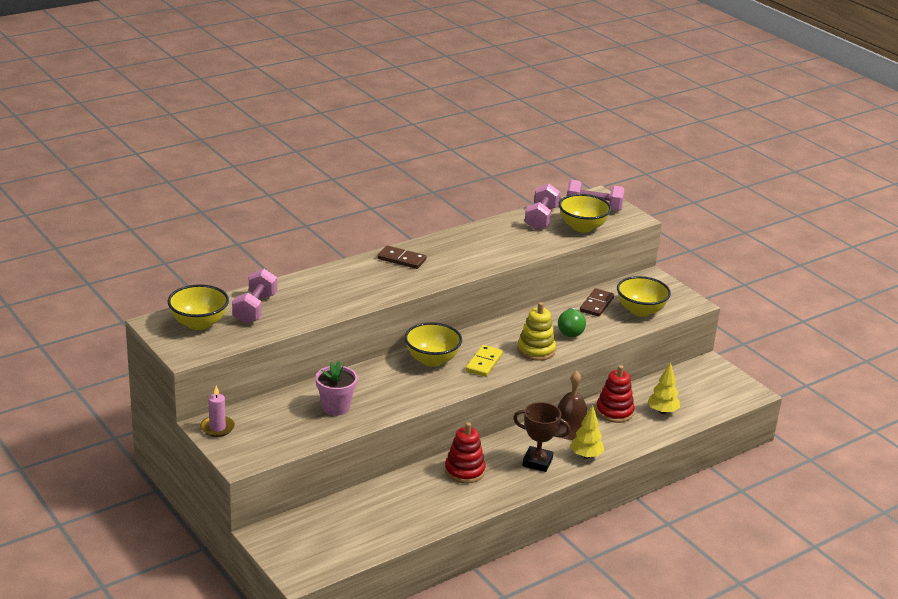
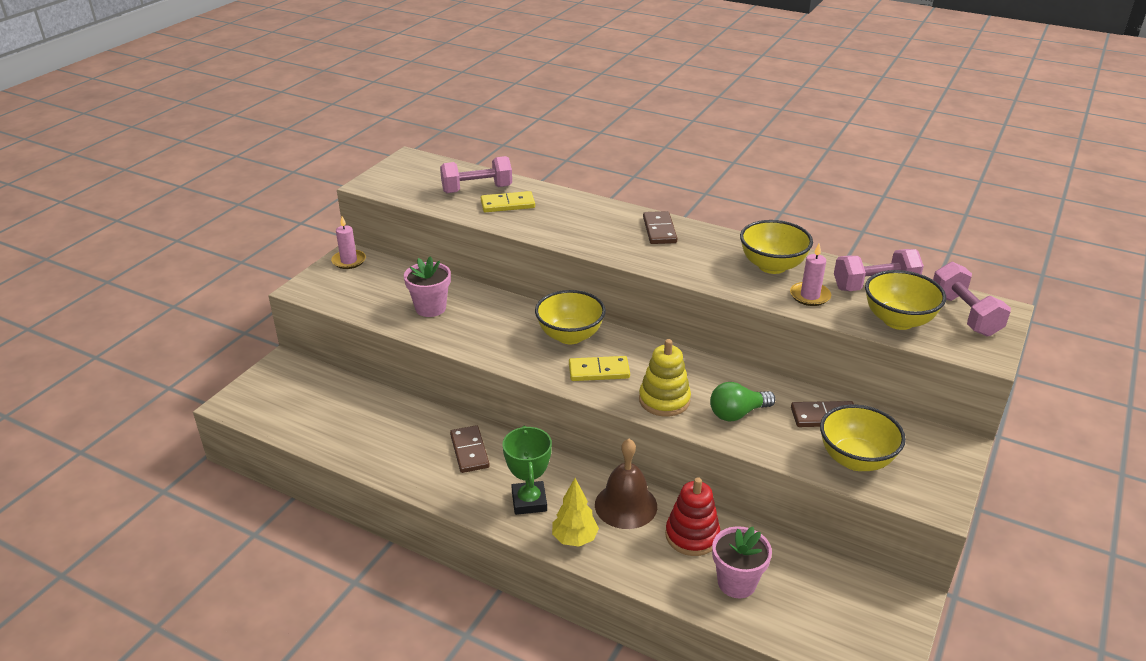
camera: 65 degrees right, 5 degrees up
yellow bowl [168,284,229,330] -> yellow bowl moved to [740,220,813,274]
red stacking toy [445,422,486,484] -> brown domino [450,425,490,473]
brown trophy [513,402,570,472] -> green trophy [503,426,552,515]
yellow tree [647,362,680,414] -> pink flower pot [712,526,772,598]
none -> yellow domino [481,191,535,212]
none -> pink candle [790,244,831,306]

